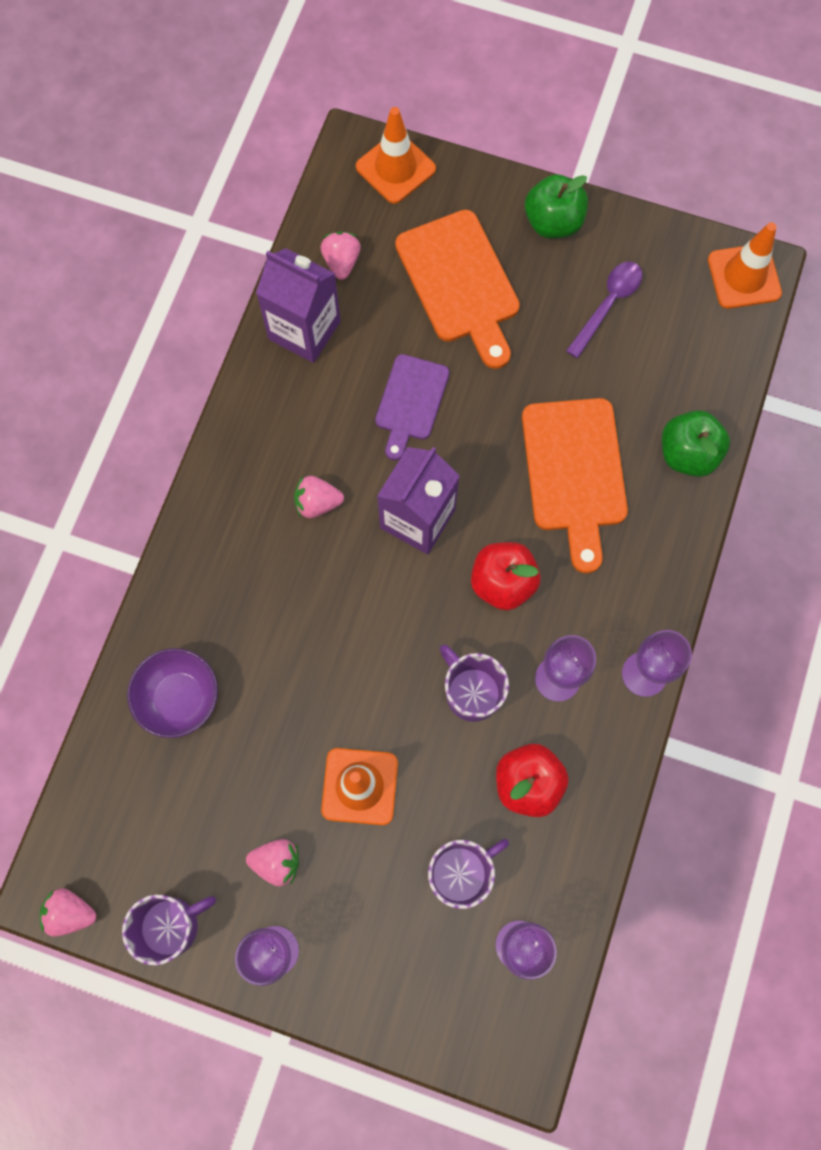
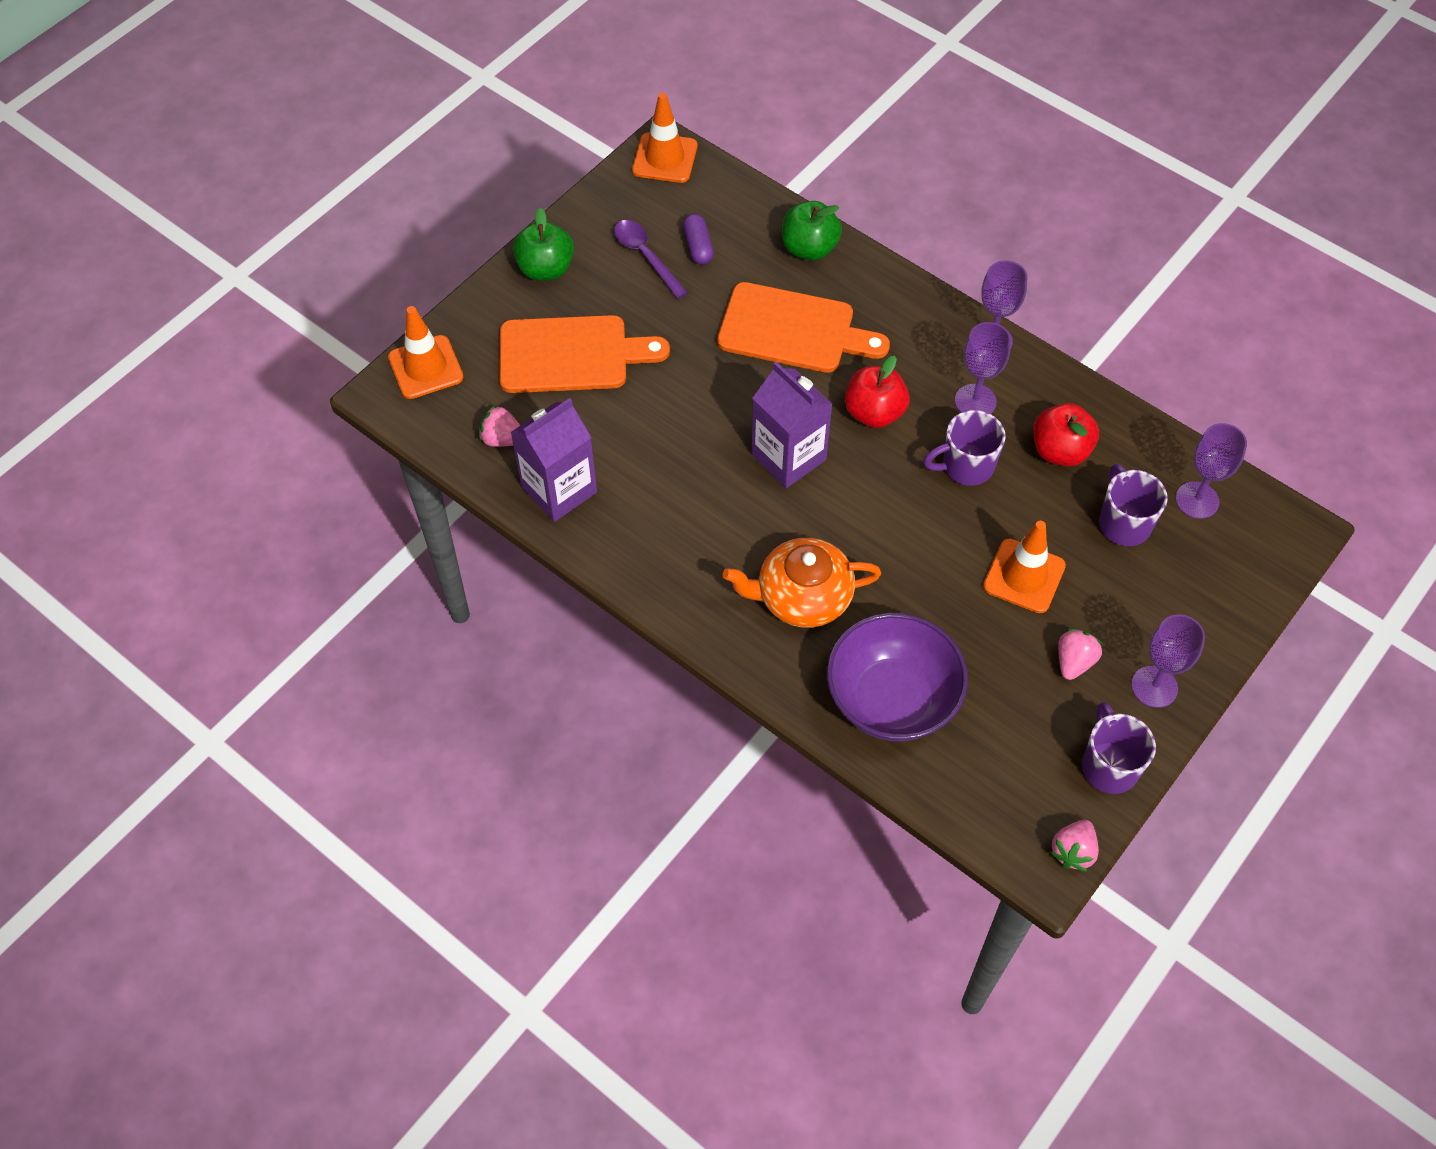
camera: 70 degrees left, 15 degrees down
purple bowl [127,648,218,738] -> purple bowl [827,613,968,741], size x1.54
pink strawberry [294,476,344,518] -> none
purple cutting board [375,354,449,460] -> none
none -> purple capsule [683,214,714,265]
none -> orange teapot [723,538,881,628]

